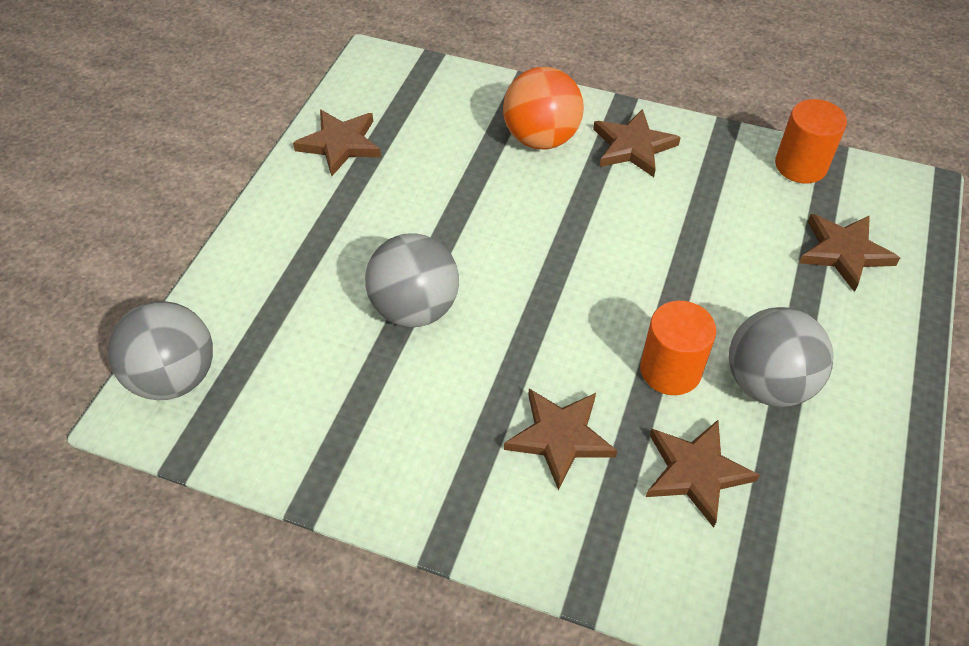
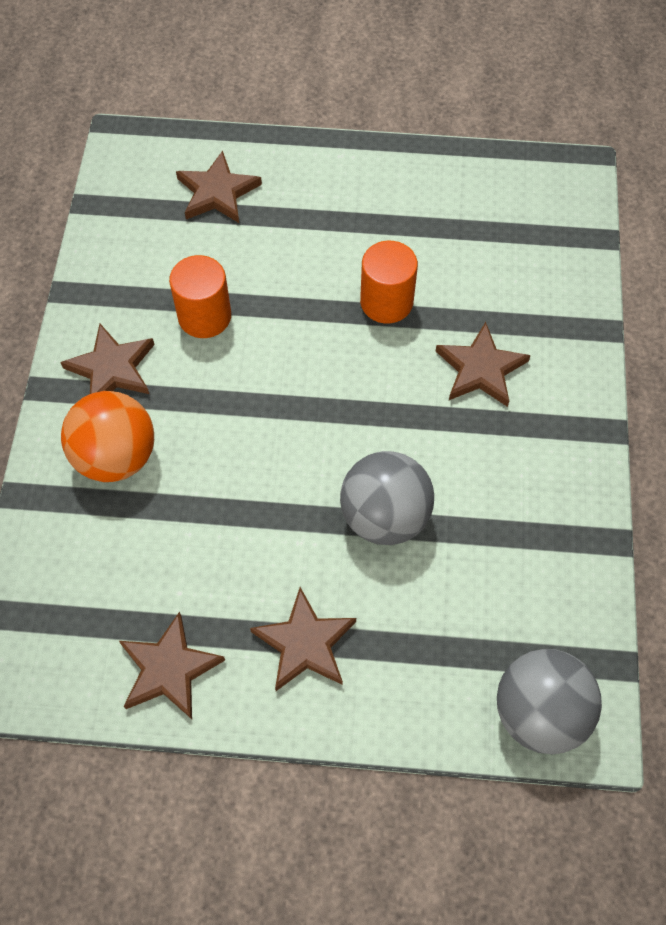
camera: 105 degrees left, 10 degrees up
brown star [646,420,760,528] -> brown star moved to [250,587,356,691]
grey ball [729,307,834,407] -> none
orange cylinder [775,99,847,183] -> orange cylinder moved to [169,255,231,338]

